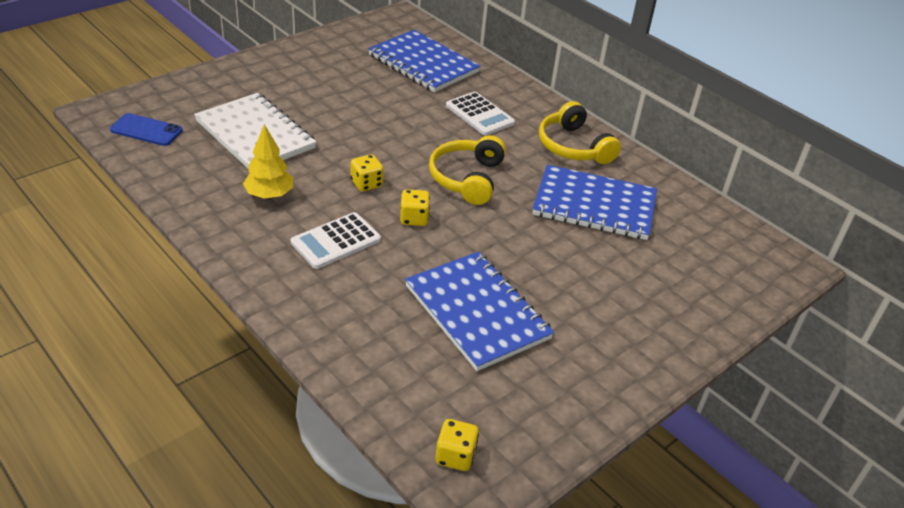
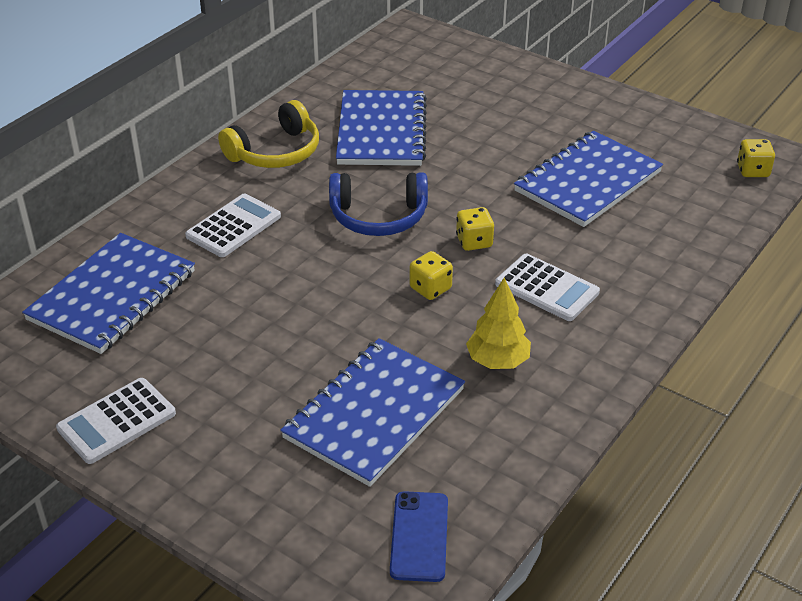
camera: 100 degrees left, 0 degrees up
white notebook [194,93,316,169] -> blue notebook [280,338,465,487]
yellow headphones [429,135,506,205] -> blue headphones [329,172,428,236]
none -> white calculator [56,378,176,464]

